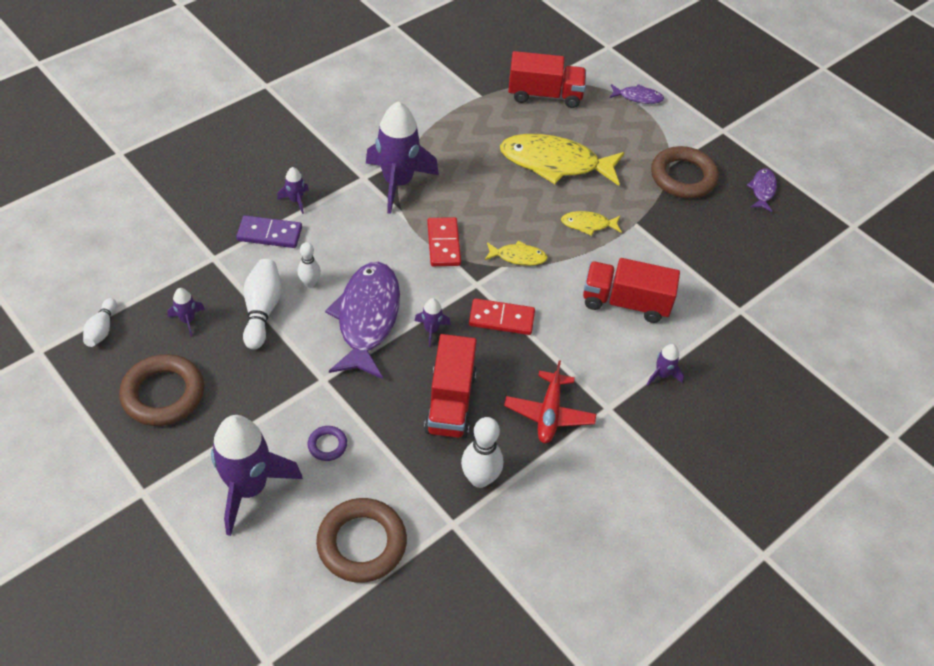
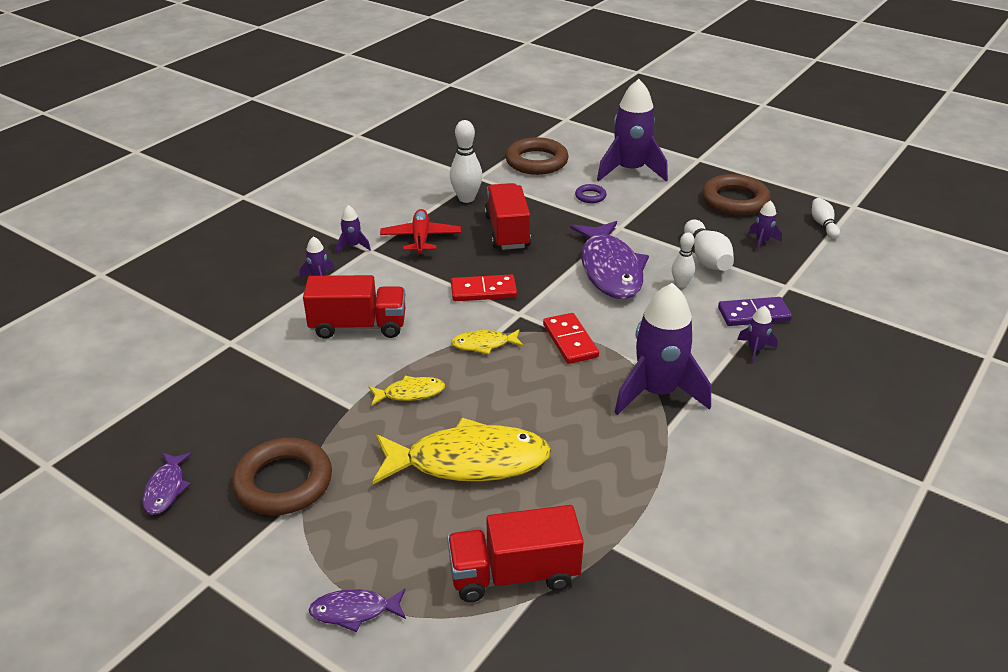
camera: 170 degrees right, 15 degrees down
purple rocket [415,298,451,347] -> purple rocket moved to [336,205,371,253]

